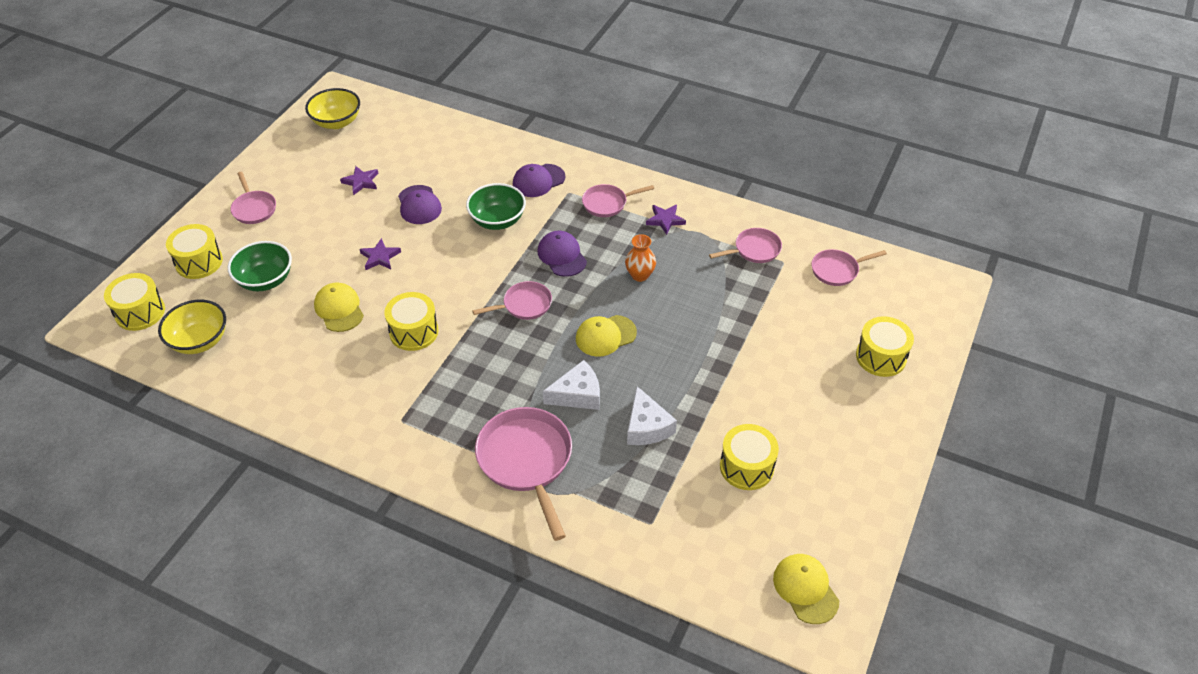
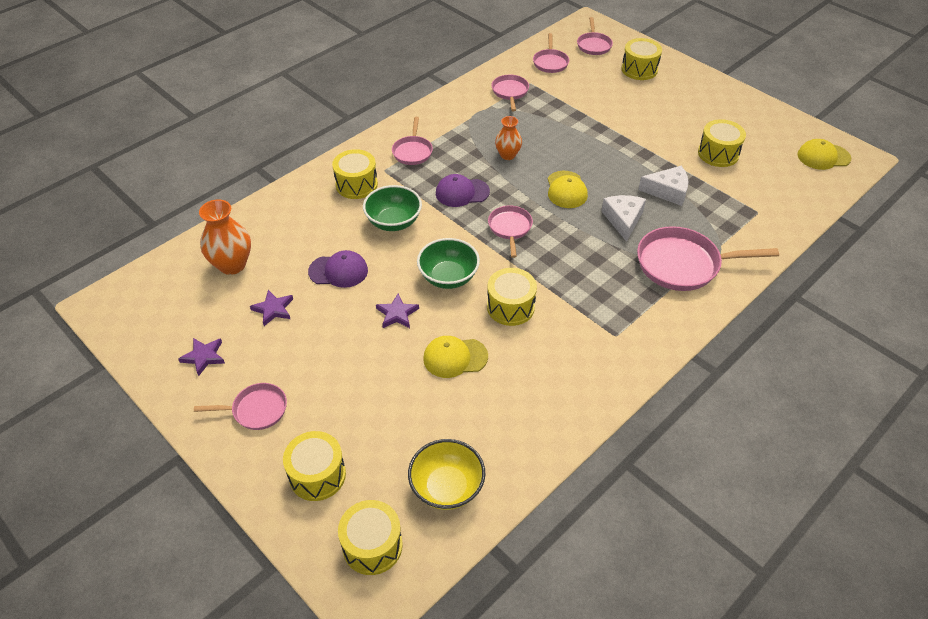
camera: 70 degrees left, 0 degrees up
green bowl [228,241,292,291] -> green bowl moved to [417,238,480,289]
yellow bowl [305,88,360,129] -> none
purple cap [513,164,565,197] -> yellow drum [332,149,378,199]
purple star [646,205,686,235] -> purple star moved to [178,338,225,376]
none -> orange vase [199,199,251,275]
none -> pink pan [577,17,613,55]

